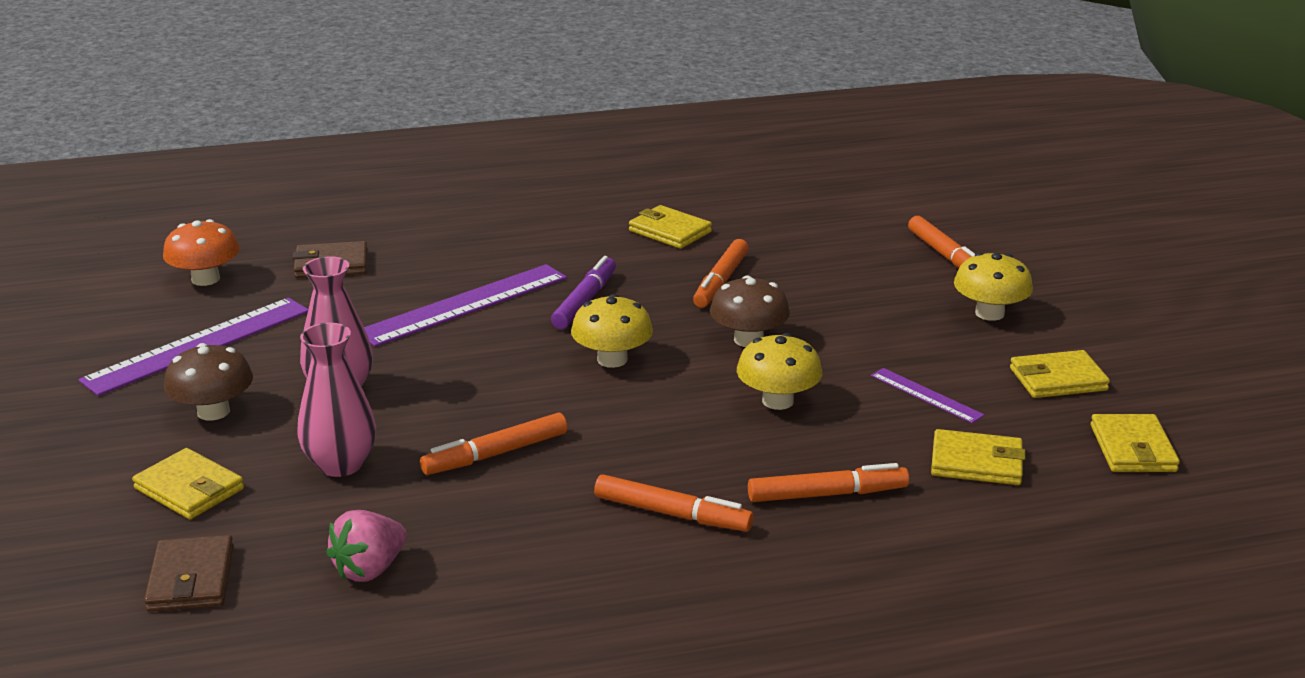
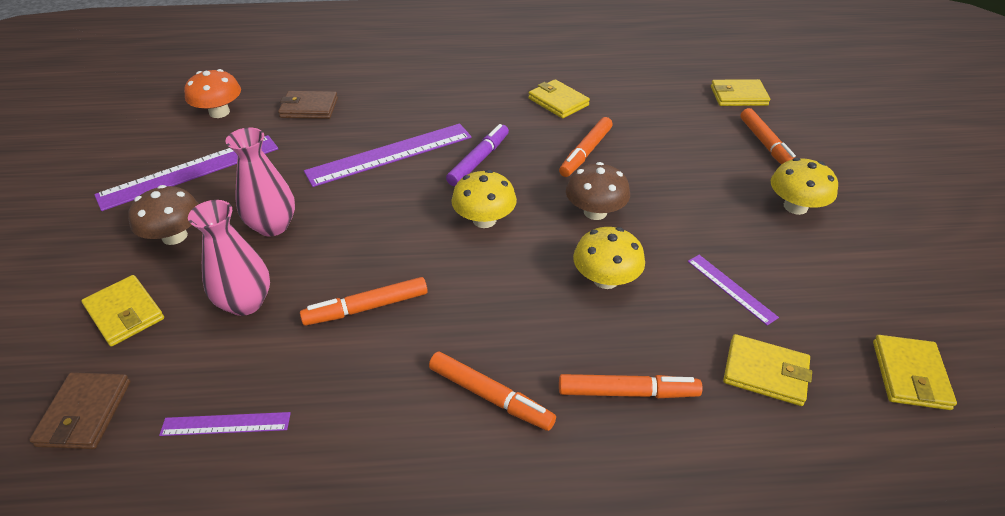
camera: 10 degrees right, 15 degrees up
pink strawberry [326,510,407,582] -> purple ruler [159,412,291,436]
yellow wallet [1010,350,1110,398] -> yellow wallet moved to [711,79,770,106]

